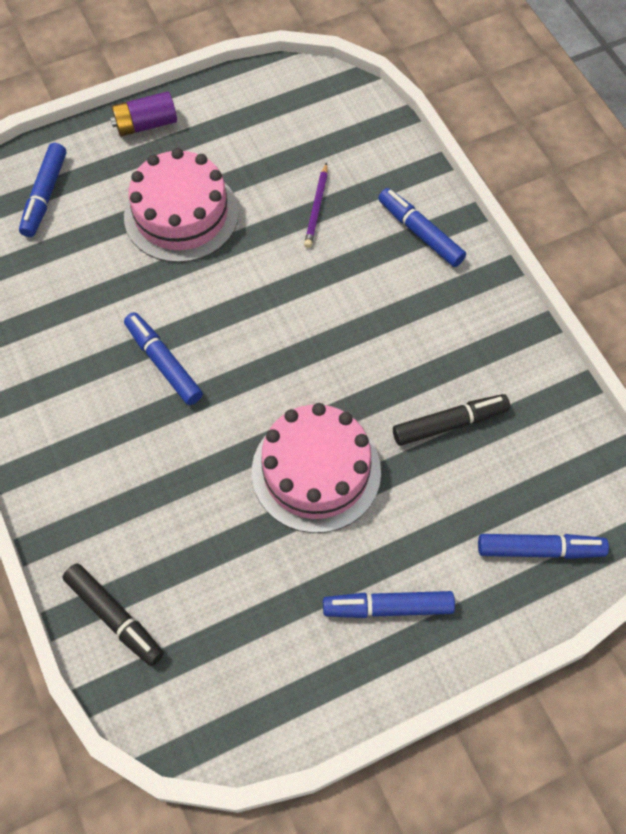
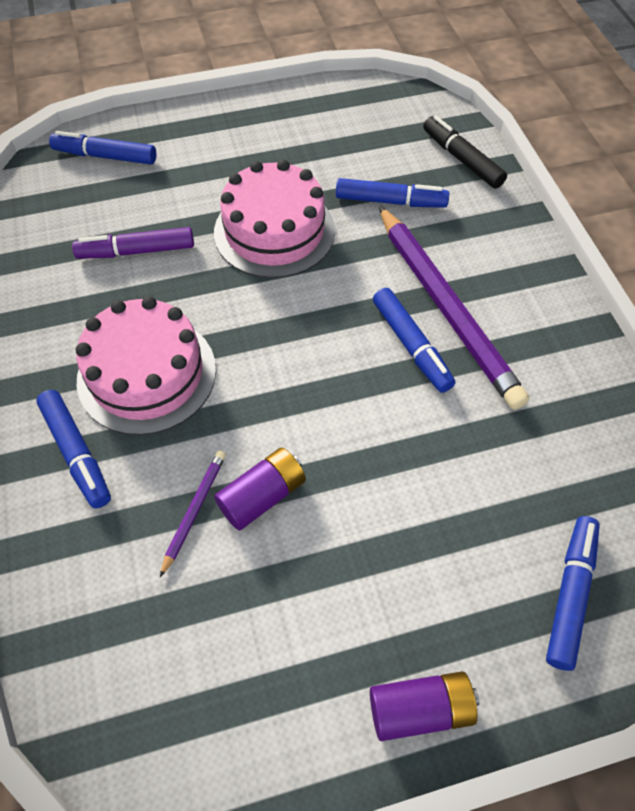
camera: 170 degrees left, 5 degrees down
pink cake [124,148,239,263] -> pink cake moved to [76,296,216,435]
blue marker [323,591,455,618] -> blue marker moved to [336,178,449,208]
black marker [393,394,510,446] -> purple marker [72,227,194,259]
none -> purple battery [214,448,306,531]
none -> purple pencil [379,206,529,410]

